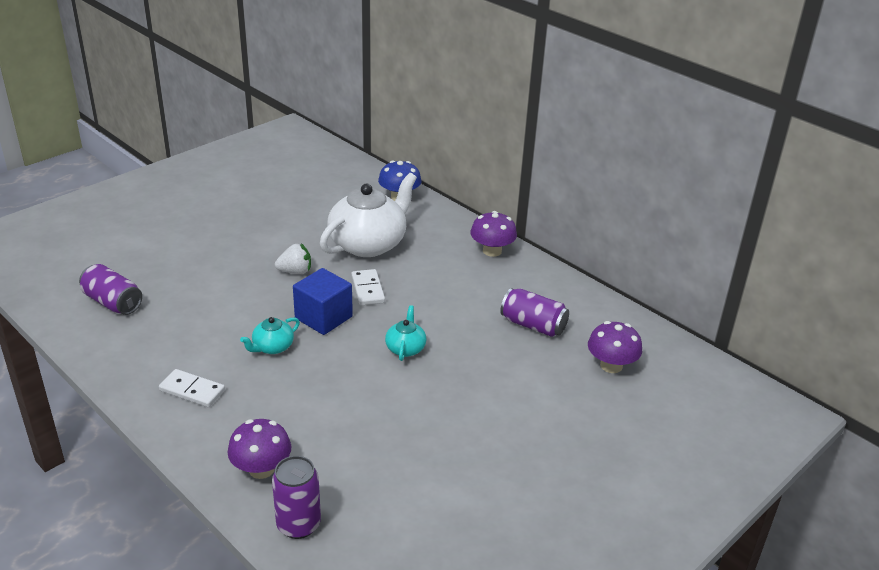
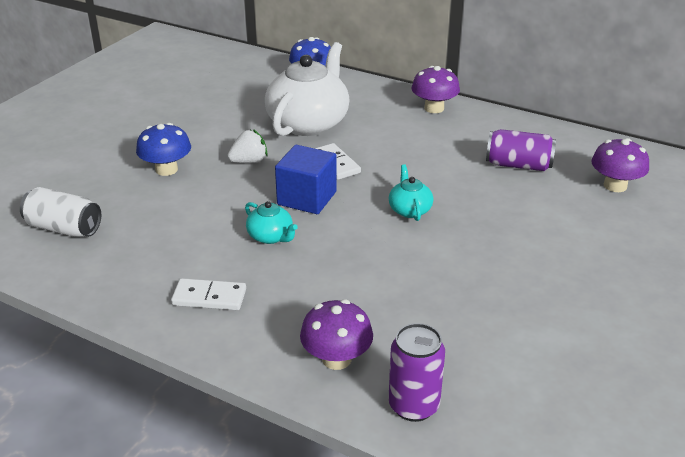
camera: 15 degrees left, 0 degrees up
purple can [79,264,142,315] -> white can [20,187,101,238]
turquoise teapot [240,317,300,354] -> turquoise teapot turned 75 degrees counterclockwise [245,201,298,244]
none -> blue mushroom [136,123,191,176]

